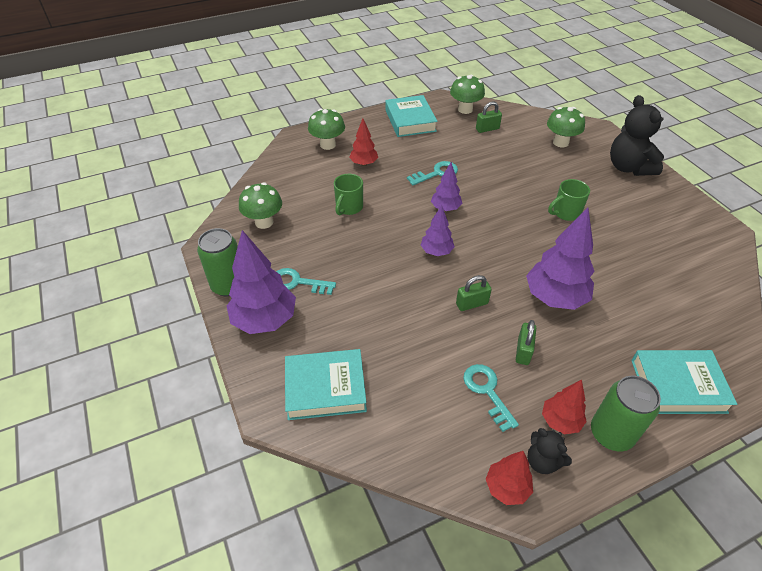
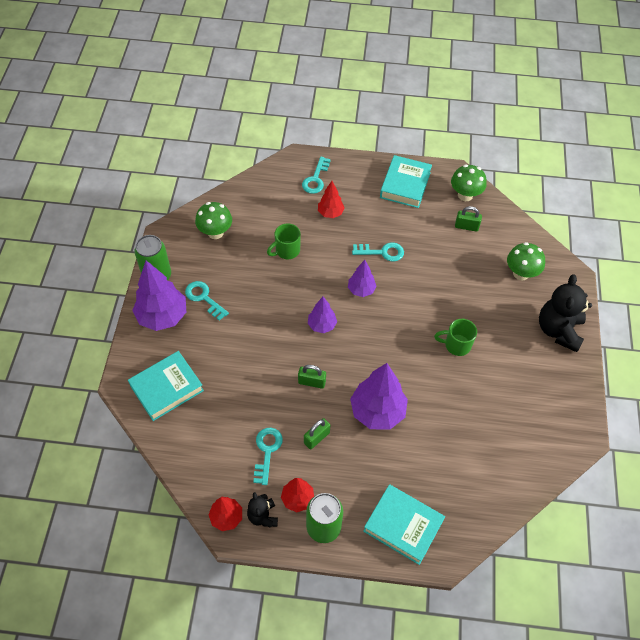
camera: 30 degrees right, 10 degrees up
turquoise book [285,349,367,420] -> turquoise book turned 60 degrees counterclockwise [128,351,204,421]
green mushroom [308,109,345,150] -> turquoise key [302,157,331,194]

